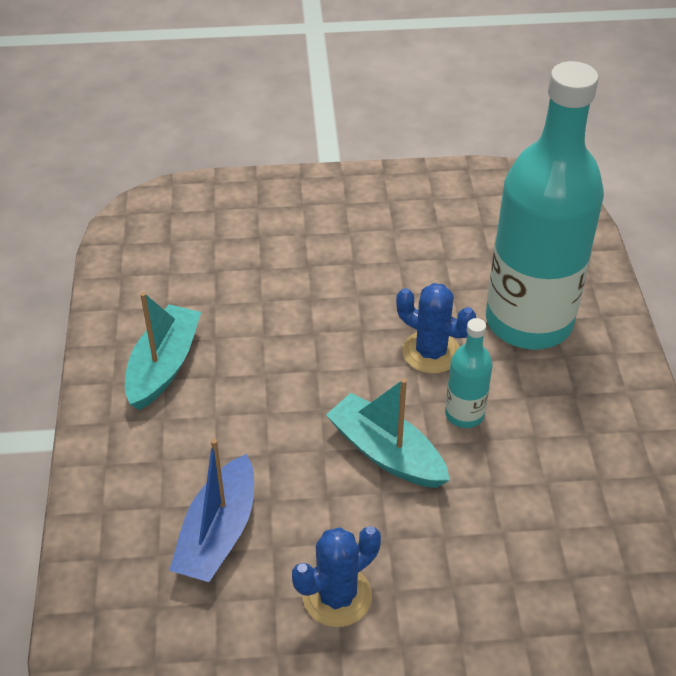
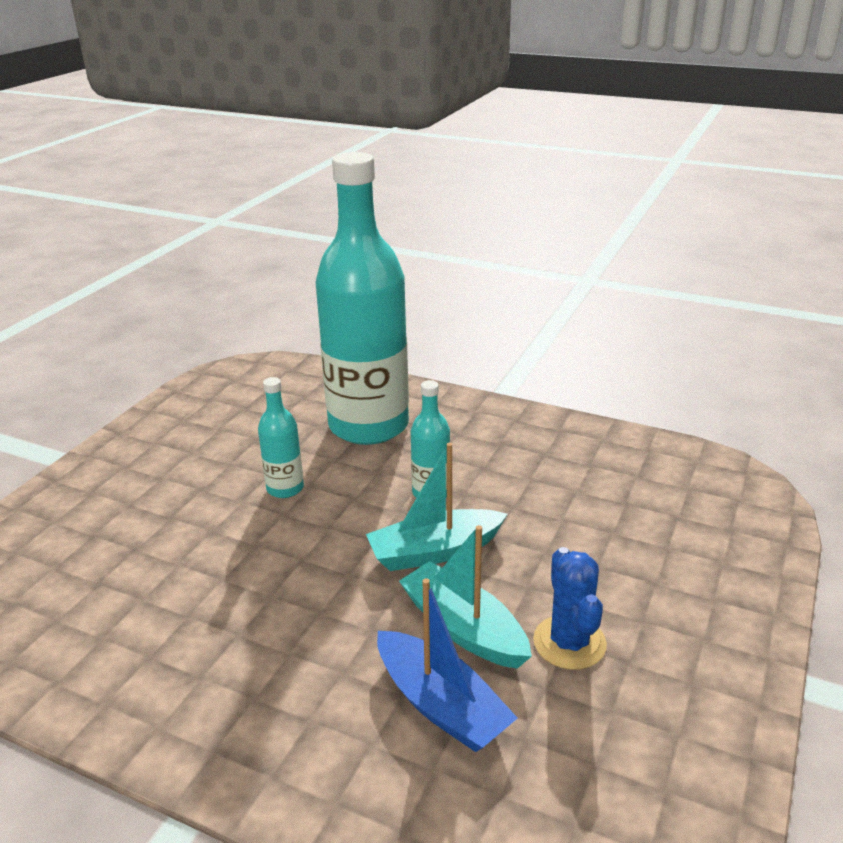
camera: 60 degrees left, 15 degrees down
turquoise boat [125,292,201,410] -> turquoise boat moved to [399,525,532,669]
blue cactus [396,283,476,374] -> none
none -> turquoise bottle [258,377,304,498]

